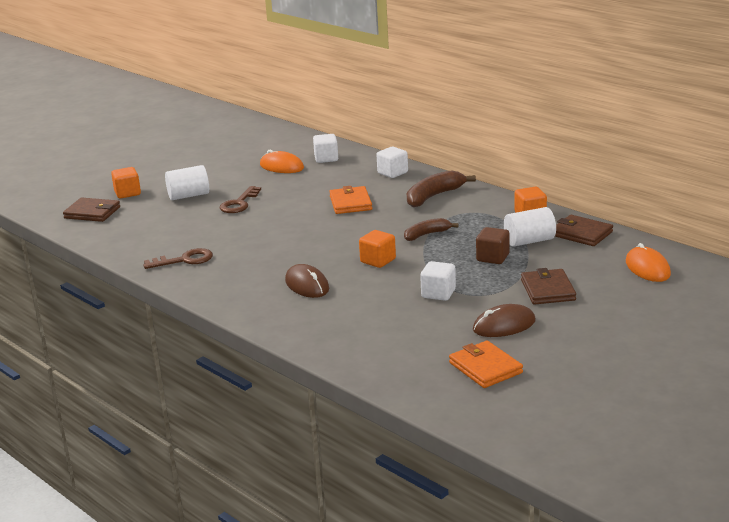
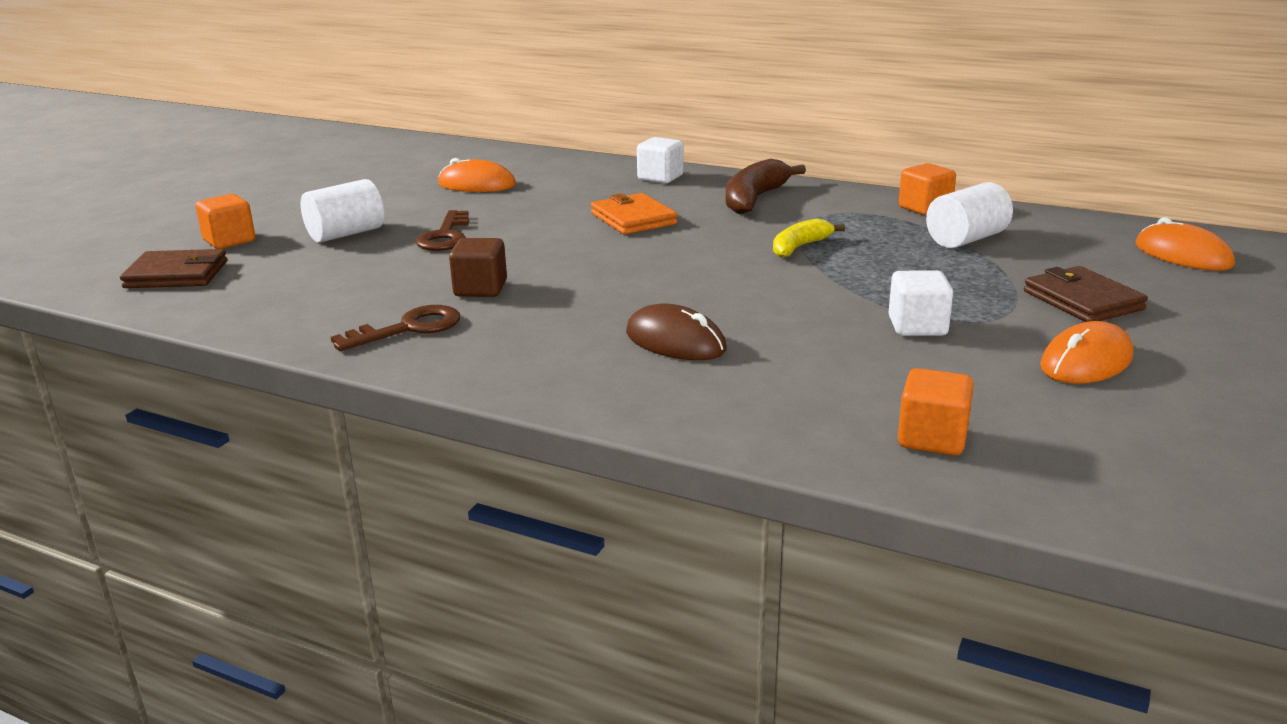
camera: 20 degrees left, 0 degrees up
white cube [313,134,338,163] -> none
orange cube [359,230,396,268] -> orange cube moved to [898,368,974,455]
brown banana [404,218,459,241] -> yellow banana [773,218,845,258]
orange wallet [449,341,523,388] -> none
brown mouse [473,304,536,337] -> orange mouse [1040,321,1133,384]
brown cube [476,227,509,264] -> brown cube moved to [449,238,507,297]
brown wallet [555,215,613,246] -> none

